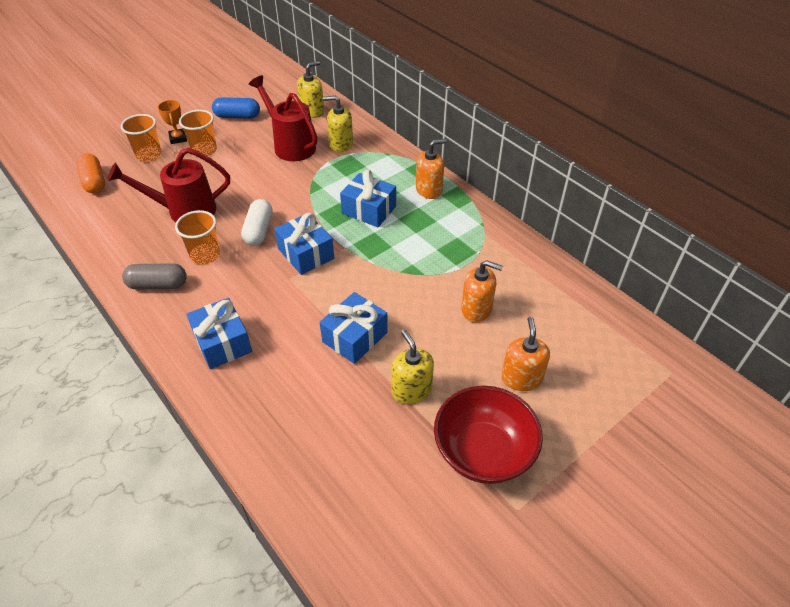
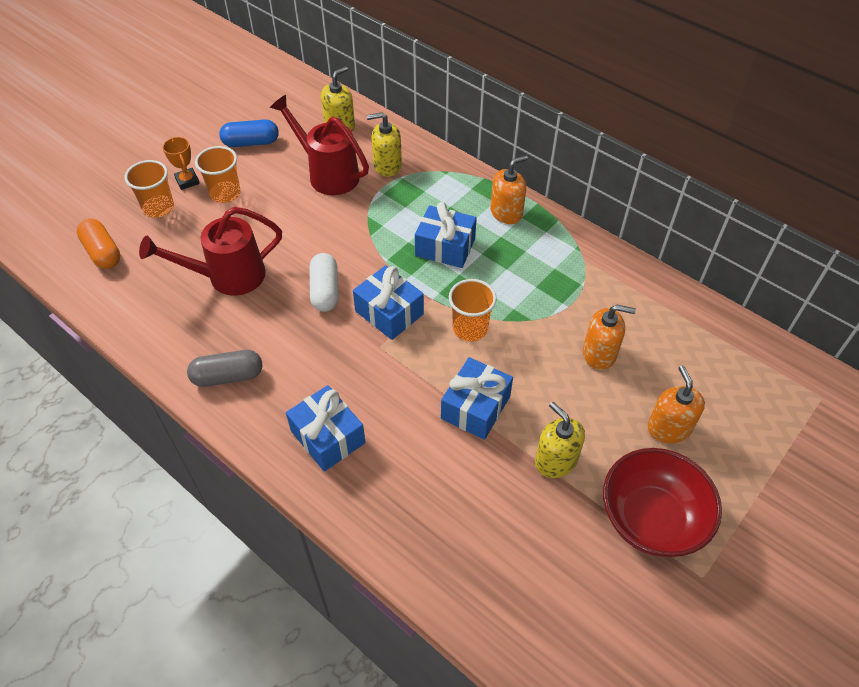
camera: 10 degrees left, 5 degrees up
orange cup [175,210,220,265] -> orange cup moved to [449,279,497,342]

